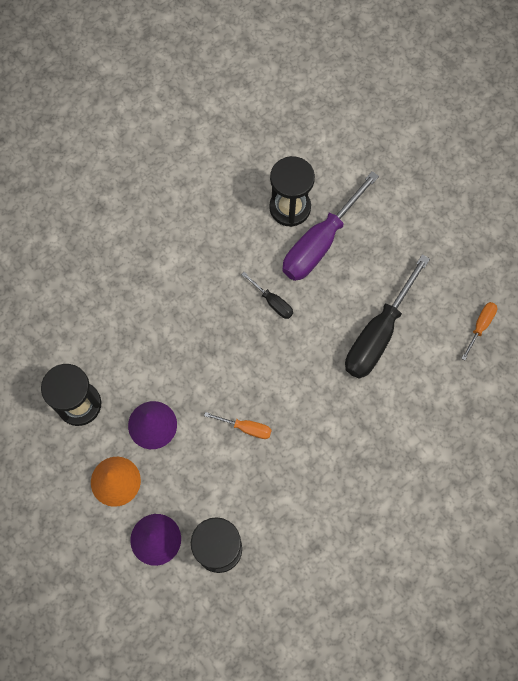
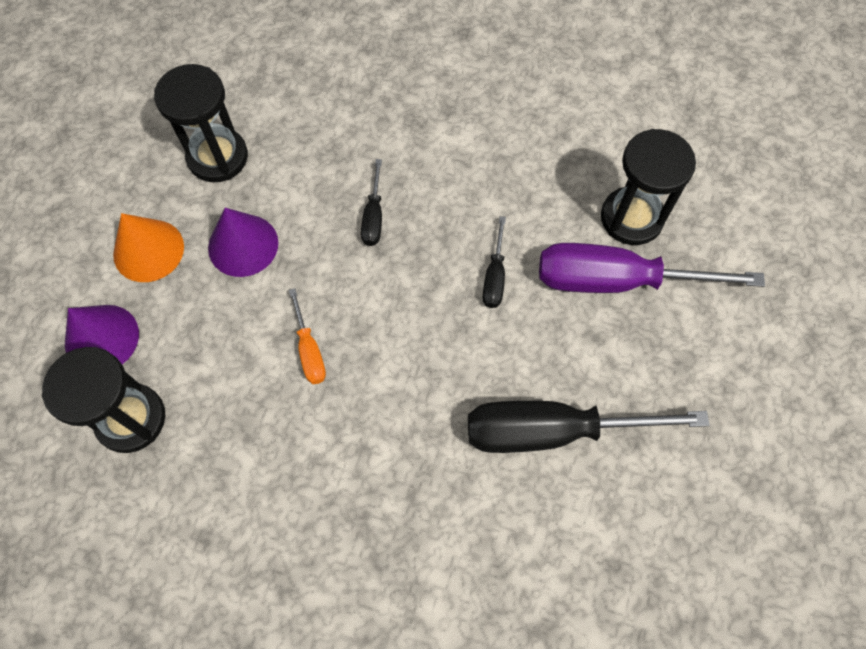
camera: 55 degrees right, 5 degrees down
orange screwdriver [461,302,497,360] -> none
none -> black screwdriver [361,159,382,246]

